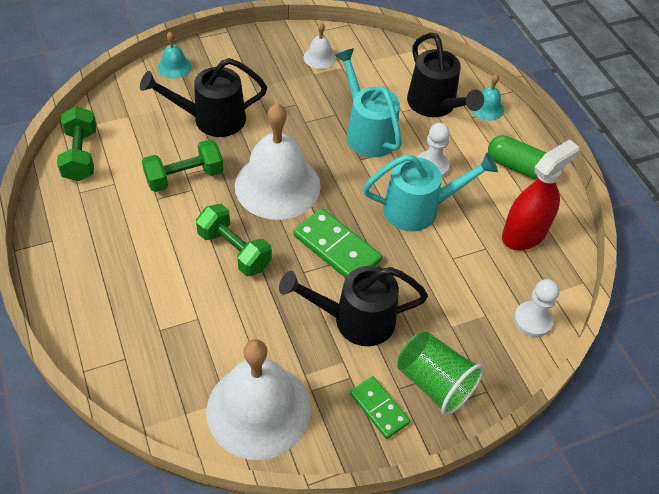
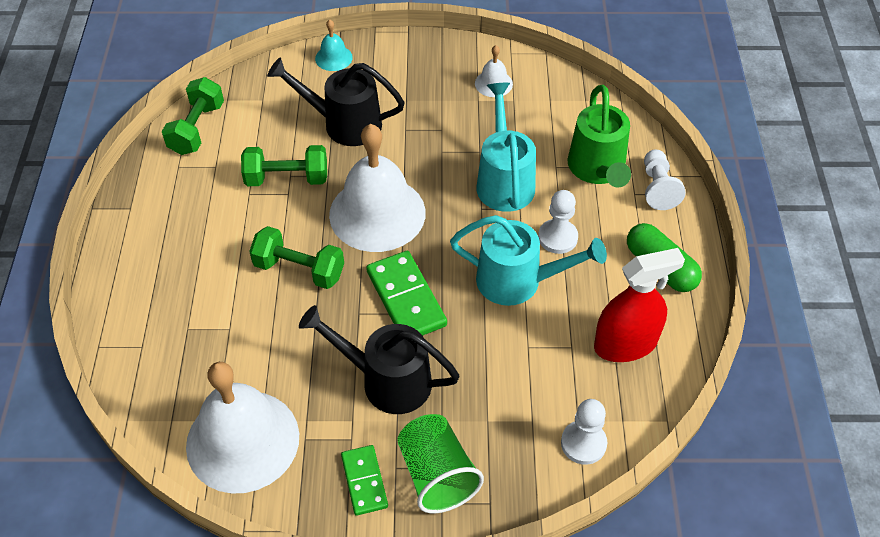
camera: 25 degrees right, 0 degrees up
green dumbbell [196,204,272,276] -> green dumbbell turned 45 degrees counterclockwise [249,226,344,289]
black watering can [407,32,484,117] -> green watering can [568,85,631,188]
turquoise bell [471,74,504,121] -> white pawn [644,149,686,210]

